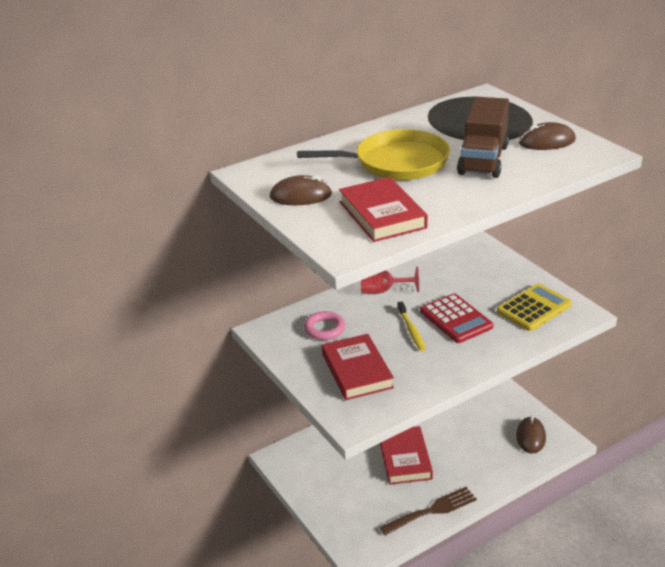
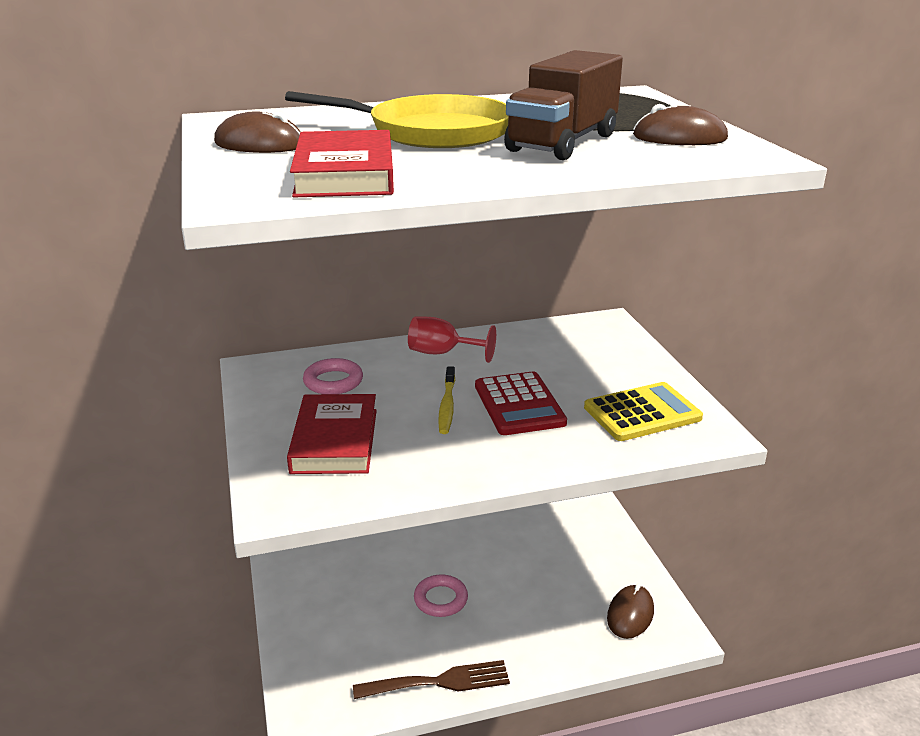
camera: 15 degrees right, 5 degrees down
red book [380,426,433,485] -> pink ring [414,574,468,617]

